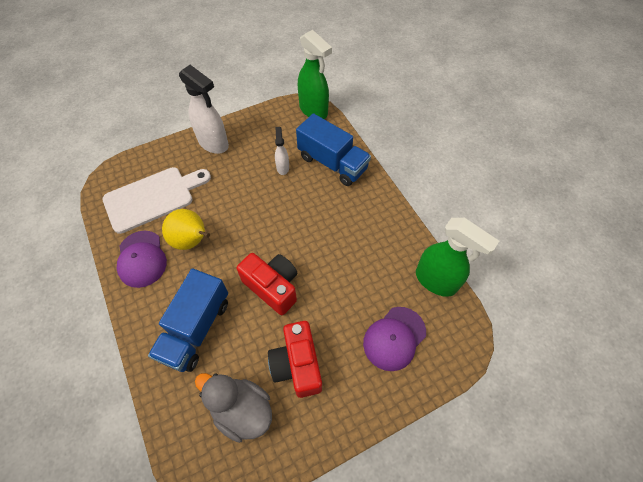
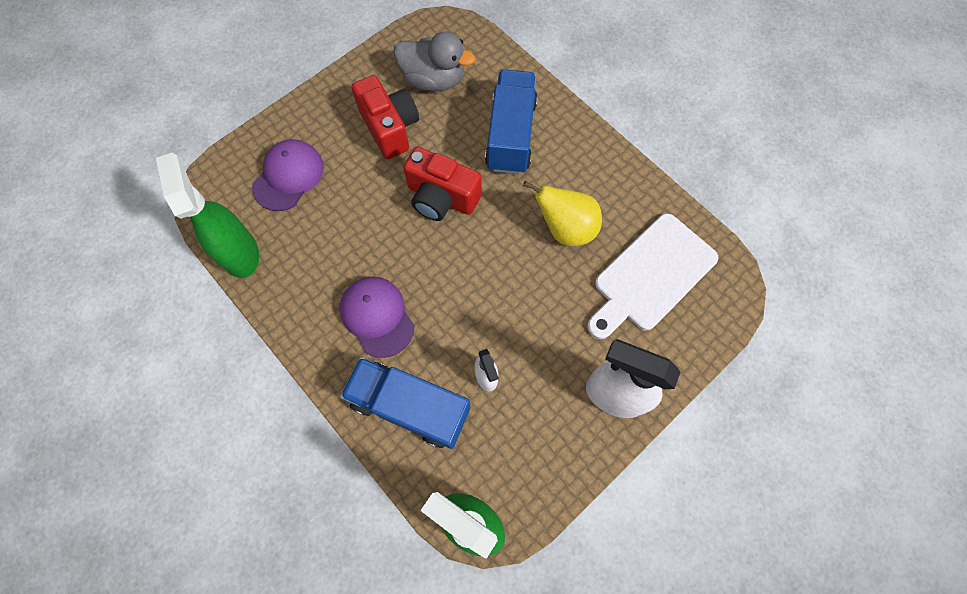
camera: 165 degrees right, 10 degrees up
purple cap [117,231,167,288] -> purple cap moved to [340,277,415,358]
green spray bottle [416,218,499,297] -> green spray bottle turned 45 degrees clockwise [156,153,259,278]

